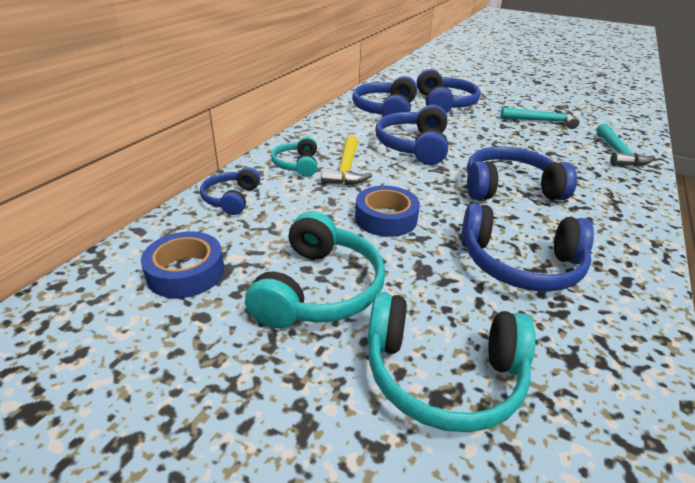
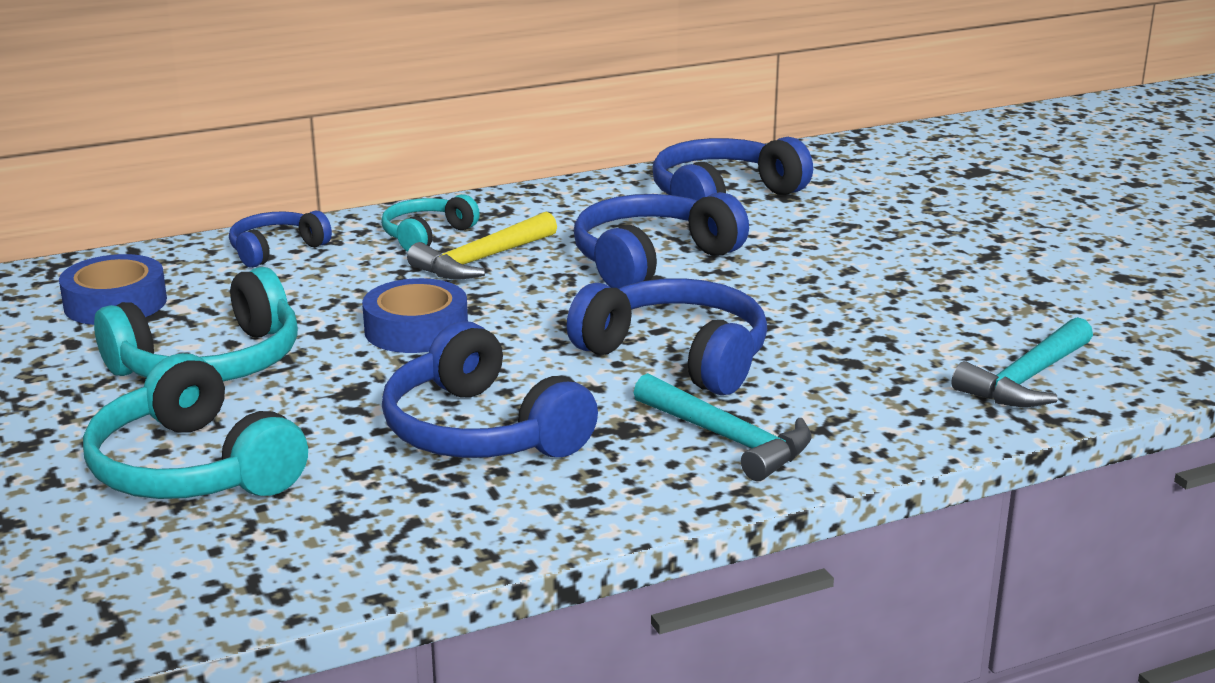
camera: 40 degrees right, 10 degrees down
blue headphones [417,69,481,113] -> none
turquoise hammer [500,107,580,129] -> turquoise hammer moved to [634,373,812,481]

